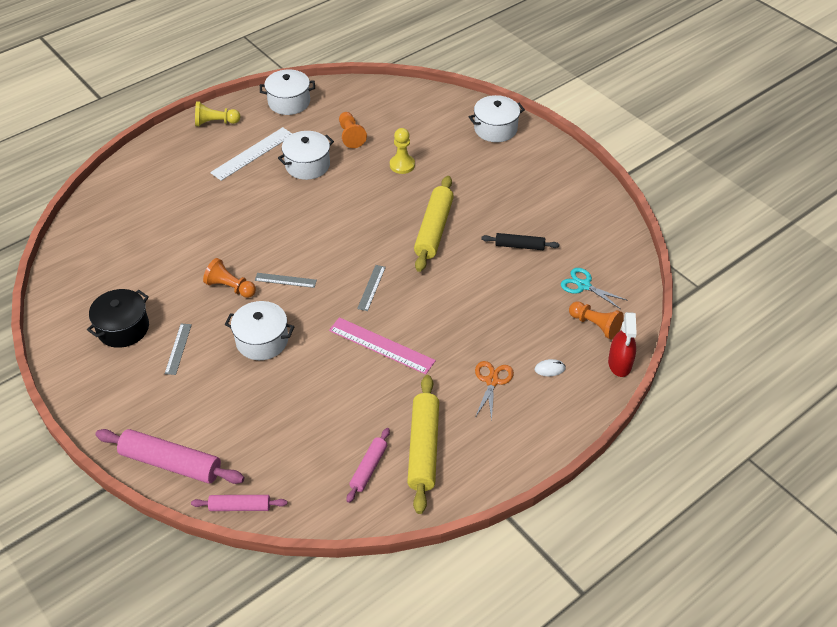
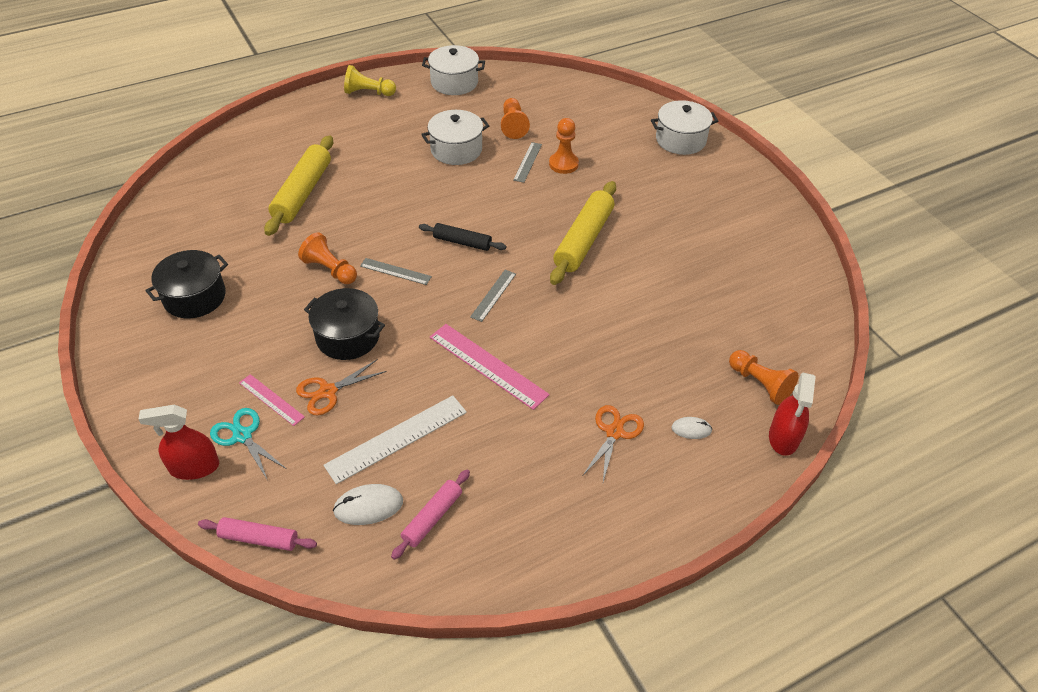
camera: 10 degrees right, 0 degrees up
pink rolling pin [95,429,244,484] -> red spray bottle [138,405,219,480]
grey ruler [165,324,192,375] -> grey ruler moved to [513,142,542,183]
white ruler [210,127,292,181] -> white ruler moved to [324,395,467,484]
white pot [225,301,295,360] -> black pot [304,288,385,360]
yellow pawn [390,128,415,174] -> orange pawn [549,118,579,174]
yellow rolling pin [407,375,439,514] -> yellow rolling pin moved to [264,135,333,236]
black rolling pin [481,233,560,250] -> black rolling pin moved to [419,223,507,251]
turquoise scissors [561,268,628,309] -> turquoise scissors moved to [210,408,287,479]
none -> pink ruler [239,374,305,426]
none -> orange scissors [296,360,387,415]
none -> white mouse [333,484,403,525]

